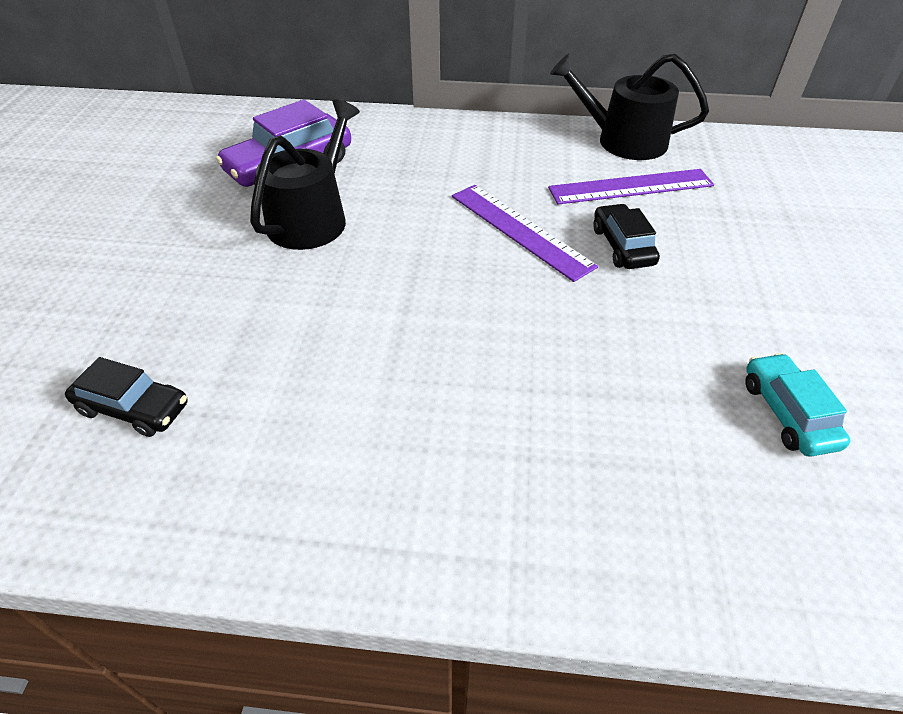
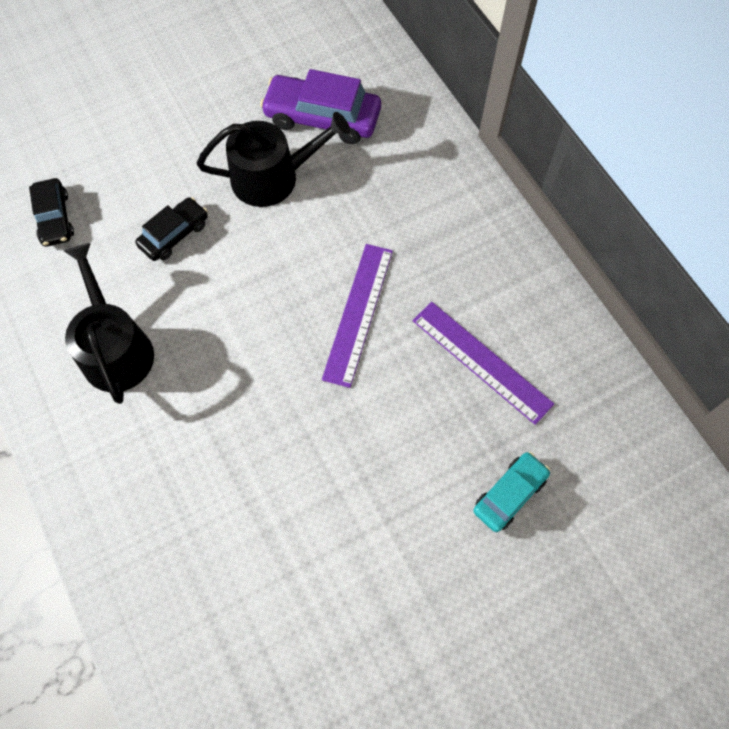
camera: 55 degrees right, 20 degrees up
black watering can [550,54,709,160] -> black watering can moved to [64,243,154,404]
black car [593,204,660,269] -> black car moved to [135,197,208,261]
turquoise car [745,353,850,457] -> turquoise car moved to [473,452,550,532]

